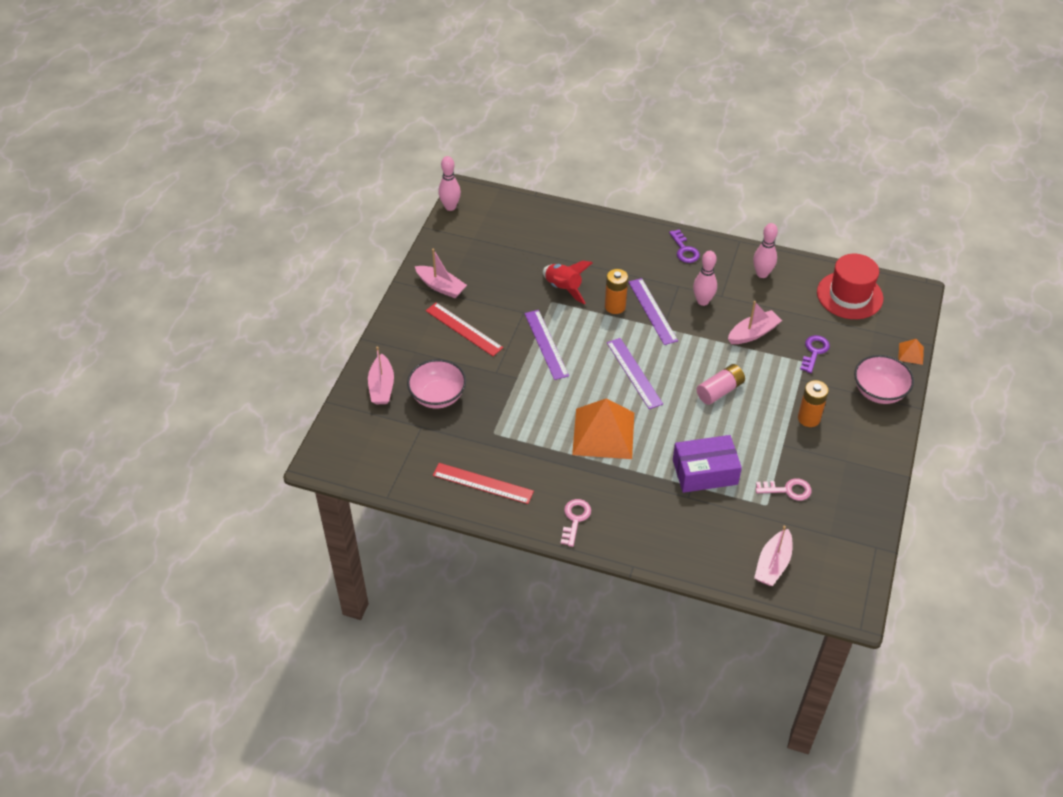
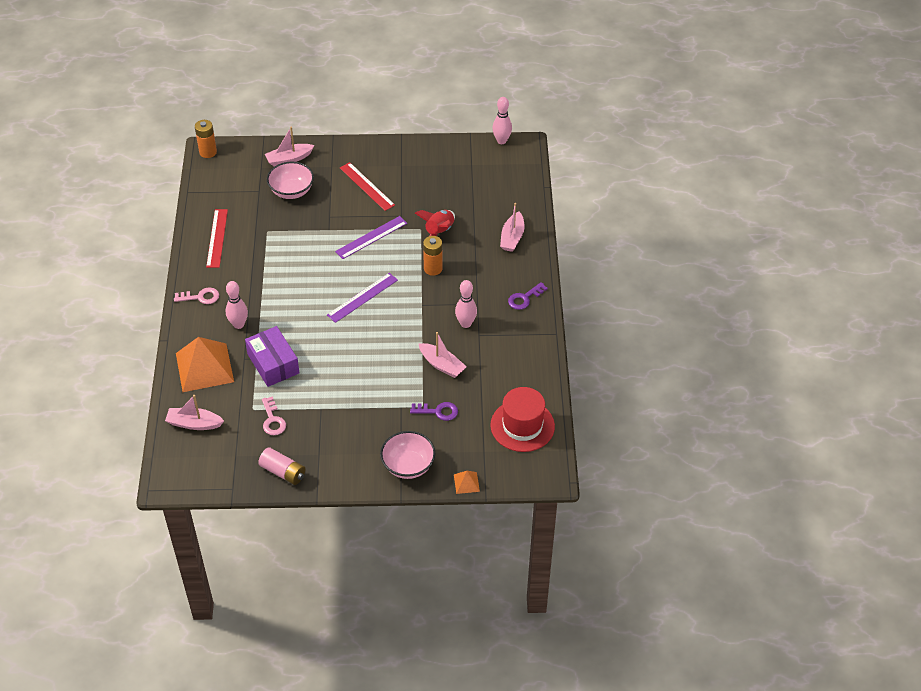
camera: 70 degrees right, 0 degrees up
pink boat [415,249,467,298] -> pink boat moved to [500,203,525,252]
red ruler [426,303,503,356] -> red ruler turned 60 degrees counterclockwise [340,162,395,211]
orange pyramid [572,398,634,459] -> orange pyramid moved to [176,337,234,392]
purple ruler [628,278,678,345] -> none
pink battery [697,364,745,405] -> pink battery moved to [258,447,306,485]
pink bowling pin [753,223,778,278] -> pink bowling pin moved to [226,281,248,329]
orange battery [798,380,829,427] -> orange battery moved to [195,120,217,158]

